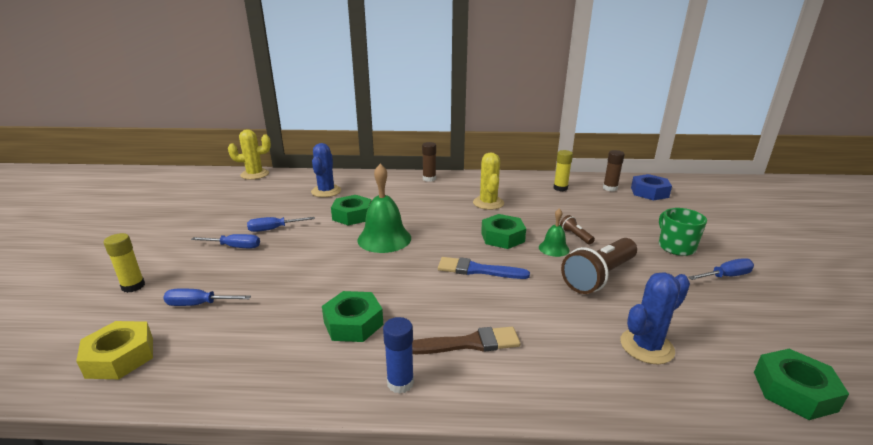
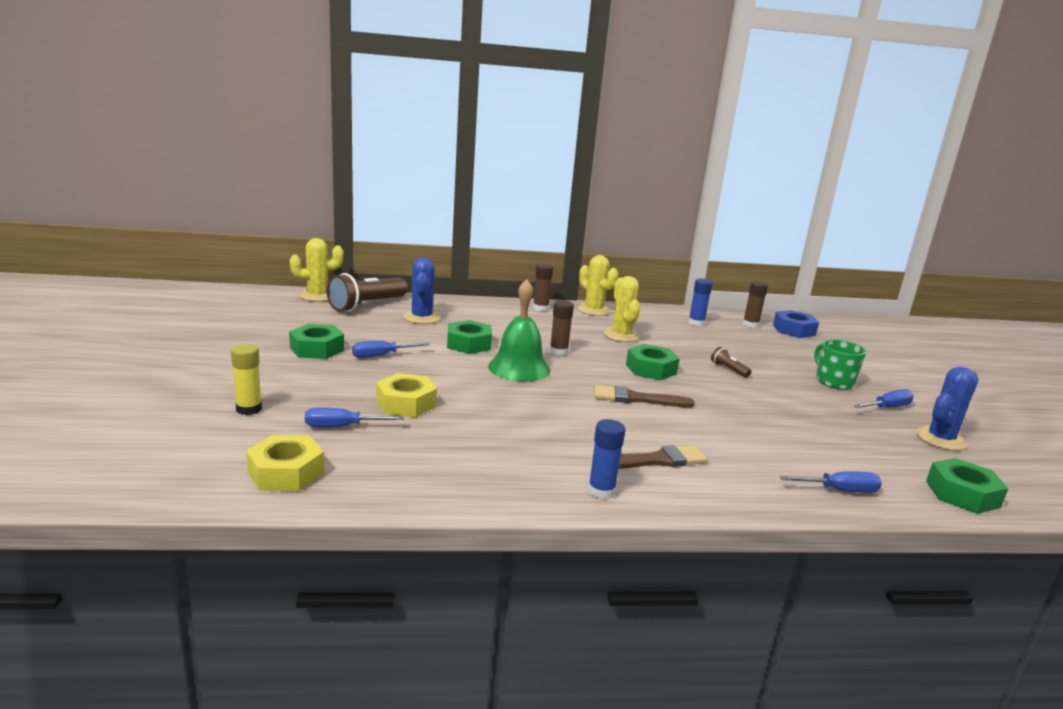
camera: 10 degrees left, 5 degrees down
blue screwdriver [191,234,260,248] -> blue screwdriver moved to [780,471,882,493]
green nut [322,291,383,342] -> green nut moved to [289,324,344,359]
blue brush [438,257,530,279] -> brown brush [594,385,695,407]
green bell [539,208,570,257] -> none
yellow glue stick [553,150,573,191] -> blue glue stick [688,278,713,326]
brown flashlight [561,238,637,294] -> brown flashlight moved to [327,273,408,312]
blue cactus [620,272,690,364] -> blue cactus moved to [916,367,979,451]
none -> yellow nut [376,373,437,417]
none -> brown glue stick [549,300,574,356]
none -> yellow cactus [577,255,618,316]

